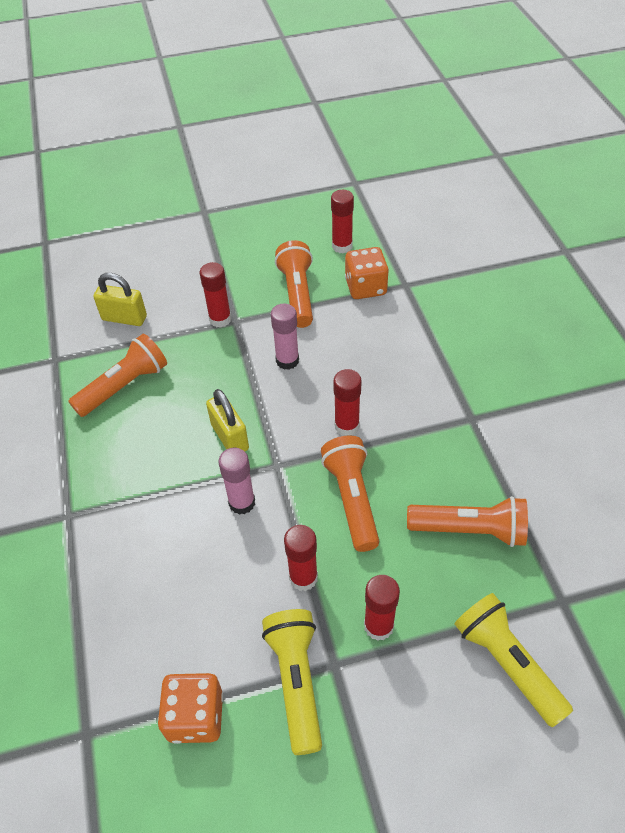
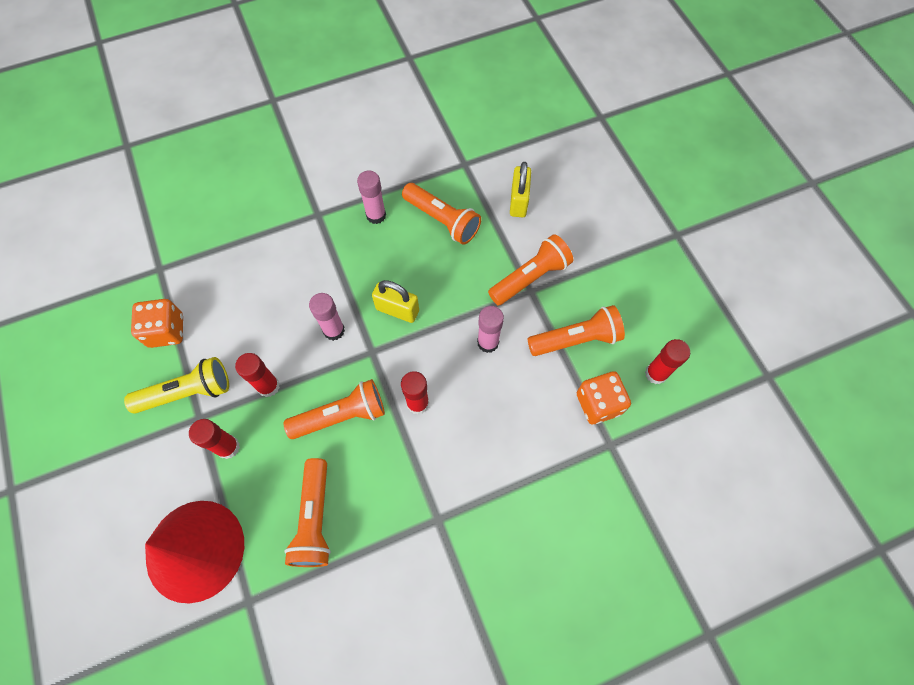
camera: 80 degrees right, 15 degrees up
red glue stick [200,262,232,328] -> orange flashlight [488,234,573,305]
yellow padlock [206,389,249,451] -> yellow padlock turned 60 degrees clockwise [372,280,419,323]
yellow flashlight [455,593,573,728] -> red cone [145,501,244,604]
none -> pink glue stick [357,170,386,224]

